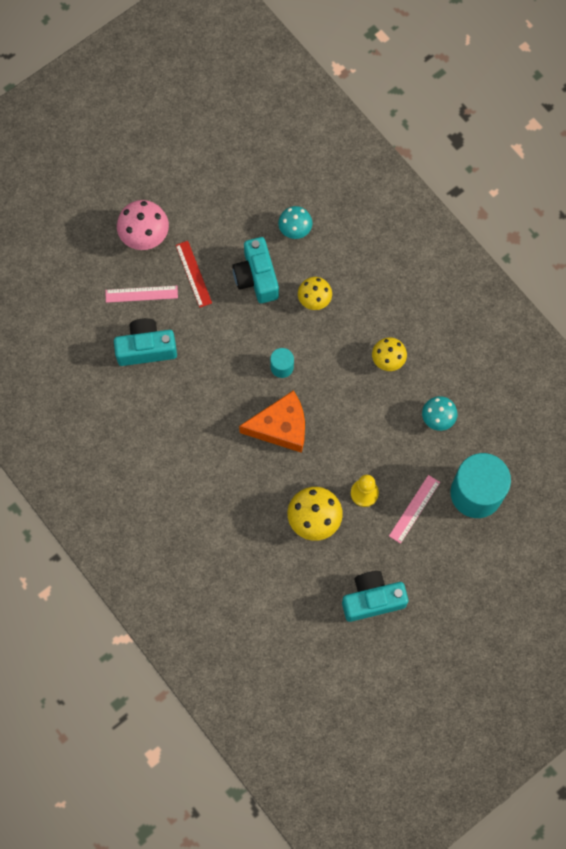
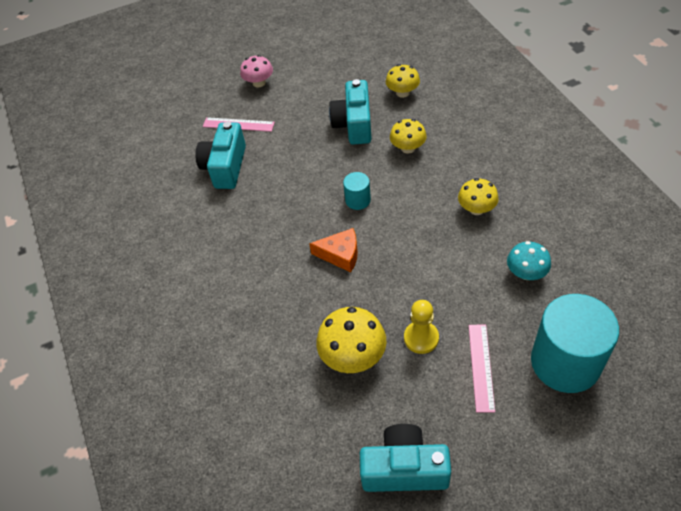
camera: 20 degrees right, 20 degrees down
turquoise camera [114,318,177,366] -> turquoise camera turned 90 degrees counterclockwise [195,122,246,189]
pink mushroom [117,200,169,250] -> pink mushroom [240,55,273,88], size x0.66
red ruler [176,241,212,308] -> none
orange cheese [239,390,305,453] -> orange cheese [309,228,358,272], size x0.63
turquoise mushroom [278,206,312,239] -> yellow mushroom [386,64,420,98]
pink ruler [389,475,440,544] -> pink ruler turned 45 degrees counterclockwise [469,325,495,413]

